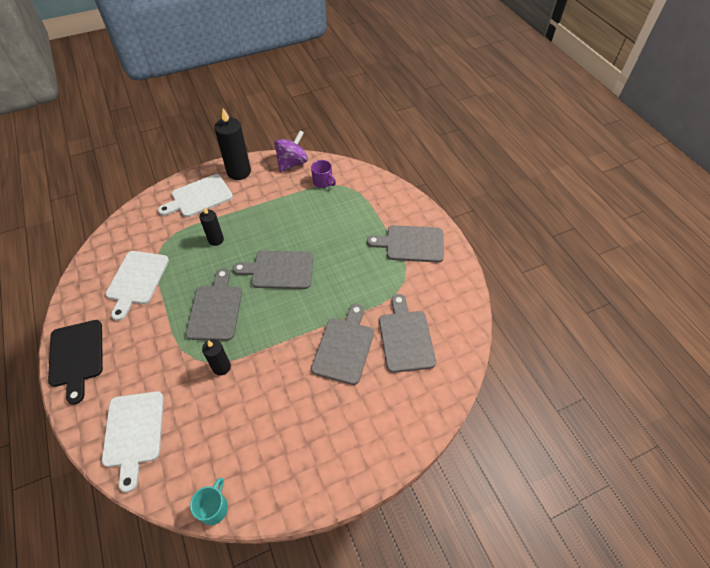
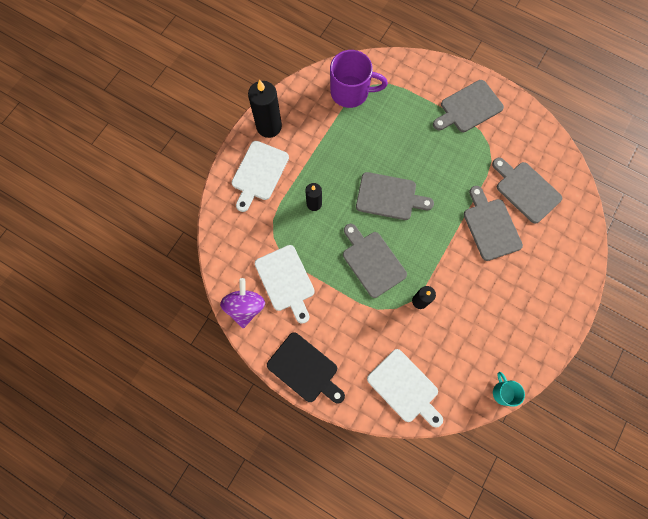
camera: 35 degrees left, 20 degrees up
grey cutting board [233,251,313,289] -> grey cutting board turned 135 degrees counterclockwise [356,172,434,220]
purple spinning top [274,130,308,172] -> purple spinning top moved to [220,278,265,328]
purple mug [311,160,336,188] -> purple mug [330,50,388,108], size x1.92

